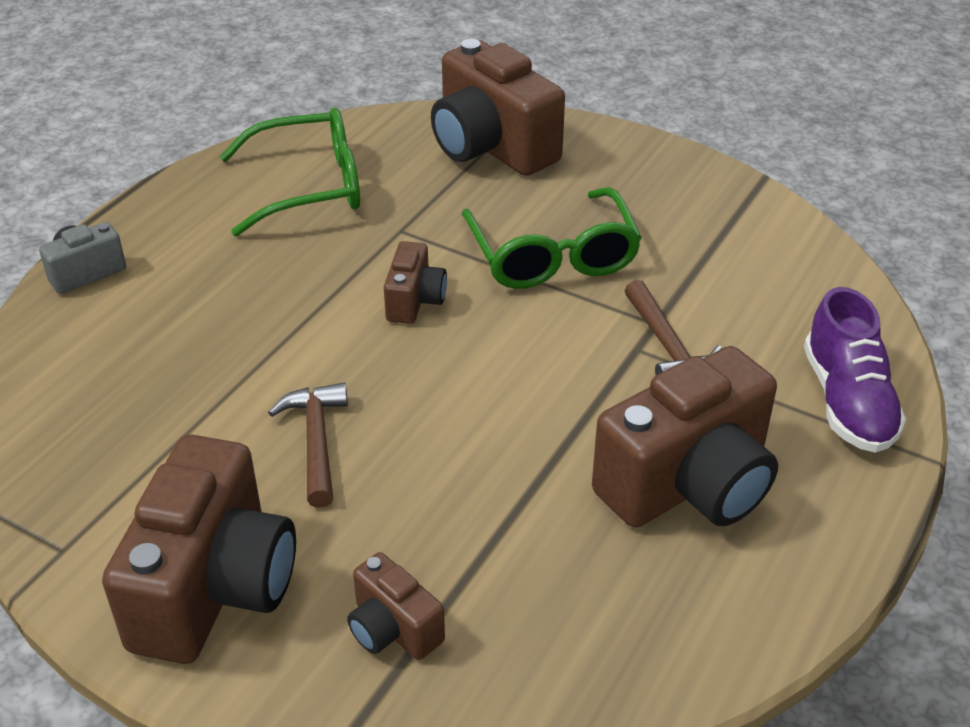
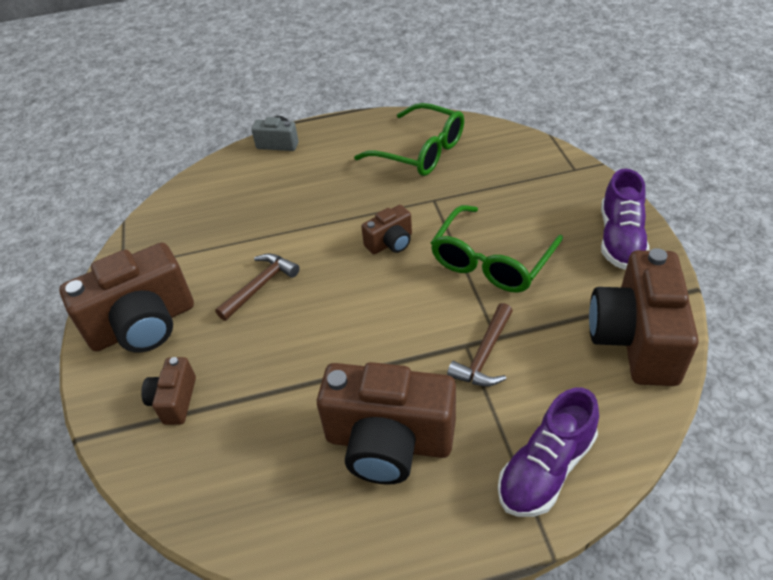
camera: 50 degrees right, 5 degrees up
brown camera [431,39,565,176] -> brown camera moved to [589,248,699,386]
none -> purple shoe [601,169,649,270]

